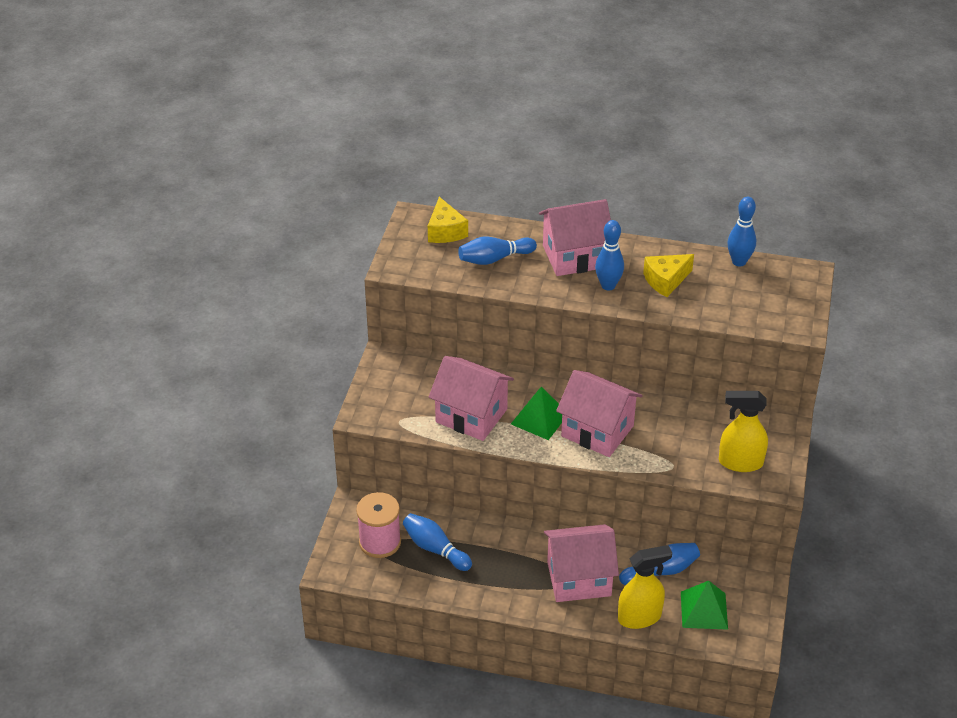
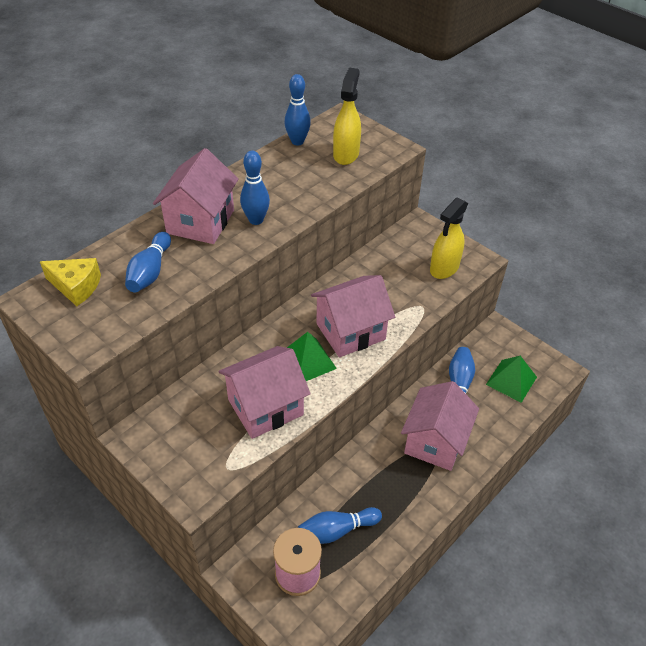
camera: 60 degrees left, 5 degrees up
yellow spray bottle [618,545,672,629] -> yellow spray bottle moved to [333,68,361,165]
yellow cheese [643,254,694,297] -> none

